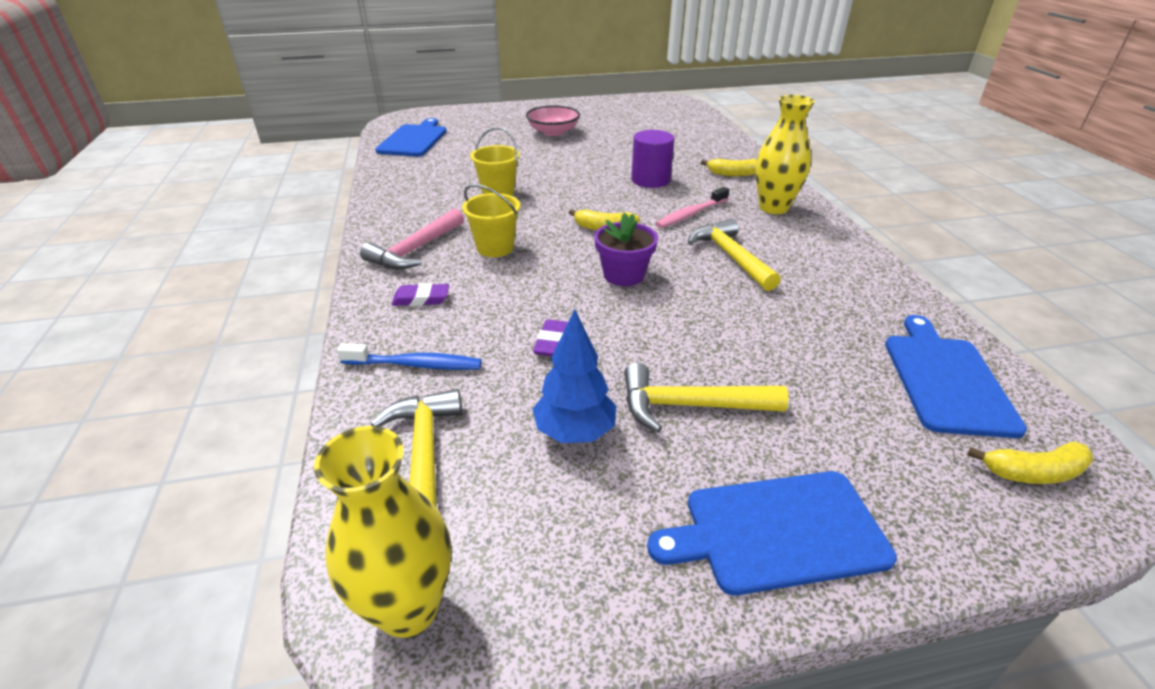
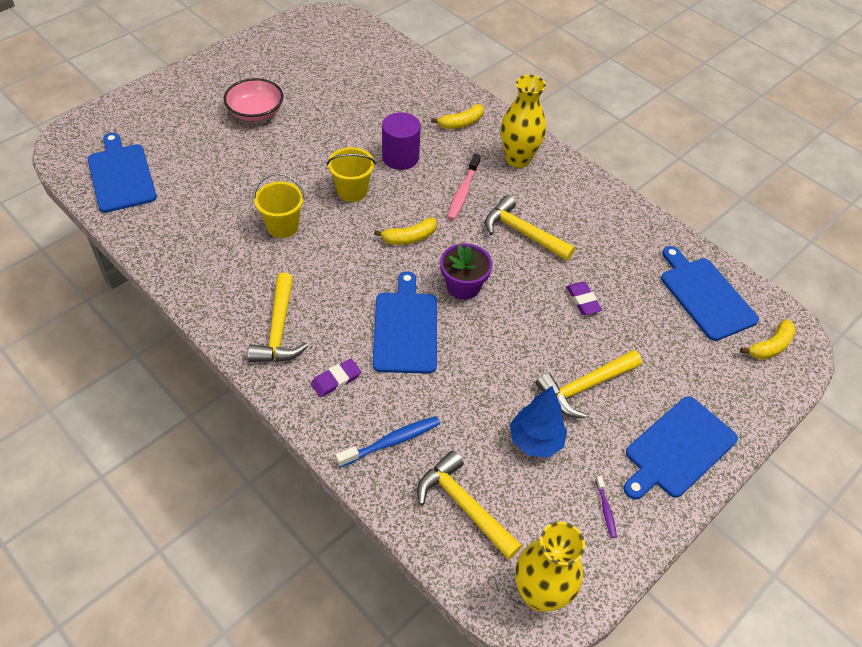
camera: 35 degrees left, 15 degrees up
pink hammer [360,208,464,269] -> yellow hammer [248,273,308,362]
yellow bucket [462,184,520,257] -> yellow bucket moved to [327,147,376,202]
purple eraser [533,319,568,356] -> purple eraser moved to [566,282,602,315]
none -> blue cutting board [372,271,437,374]
none -> purple toothbrush [595,476,617,538]

